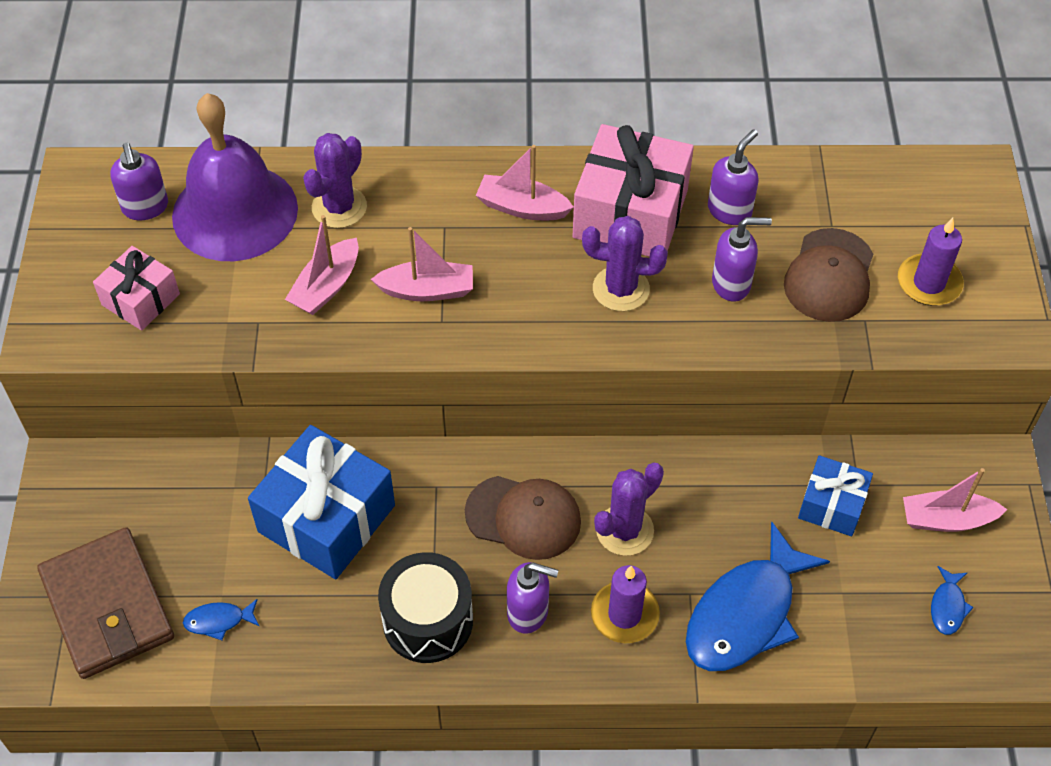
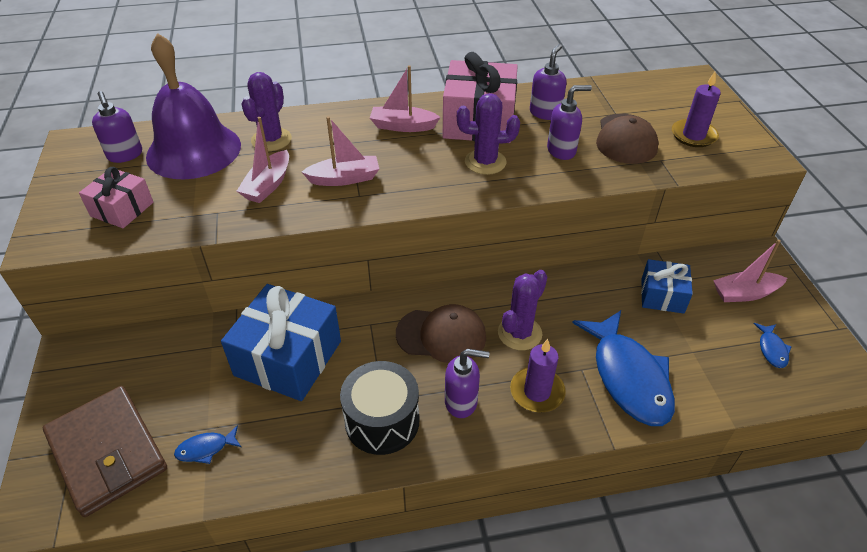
camera: 10 degrees left, 10 degrees down
blue fish [686,522,830,671] -> blue fish turned 45 degrees counterclockwise [572,310,675,426]

